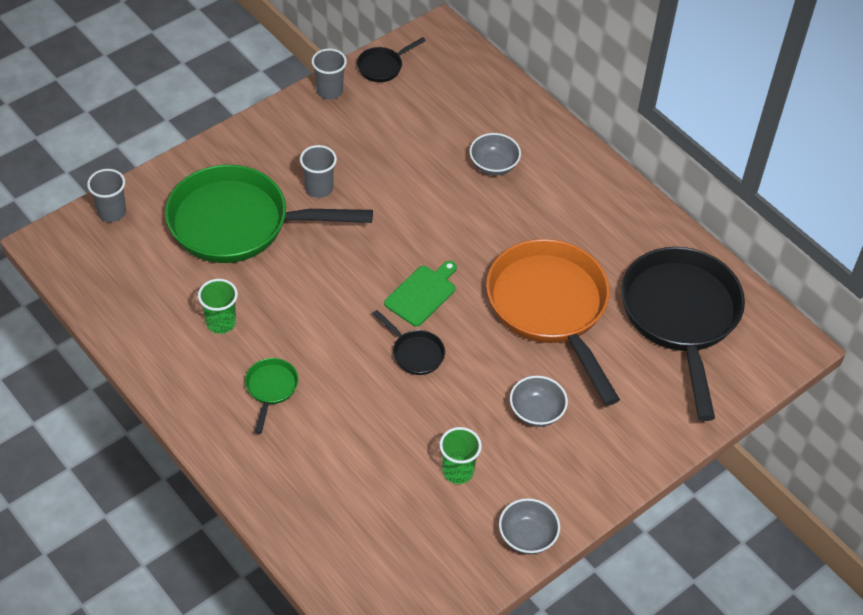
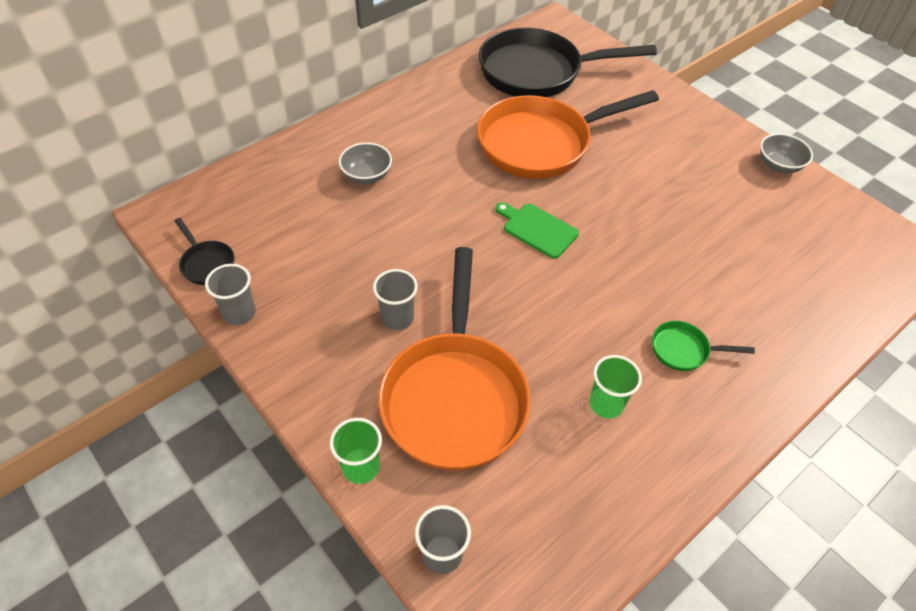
camera: 90 degrees left, 0 degrees up
green pan [165,165,373,263] -> orange pan [378,247,531,471]
black pan [373,310,445,375] -> none
green cup [439,427,482,484] -> green cup moved to [330,418,382,484]
grey bowl [510,376,568,427] -> none

